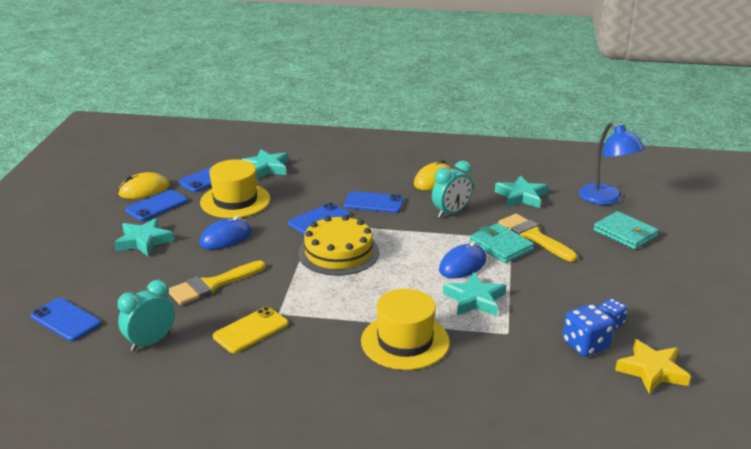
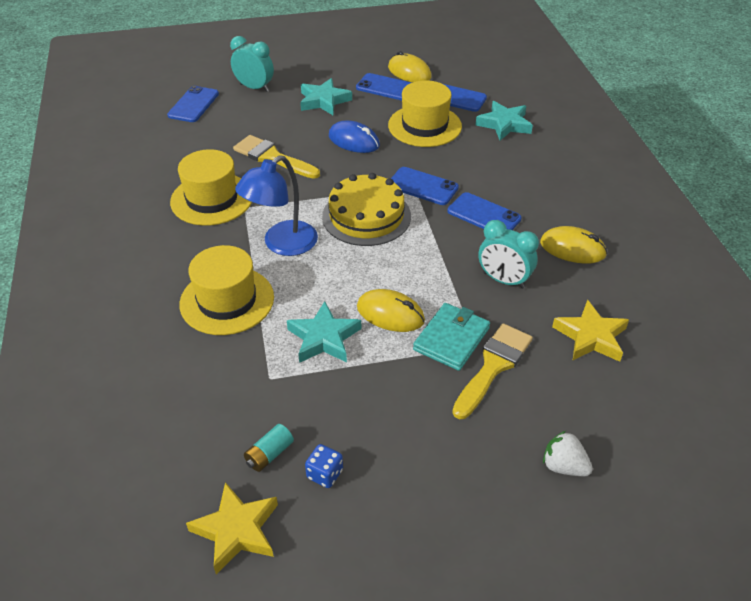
camera: 70 degrees right, 15 degrees up
turquoise clock [118,280,175,351] -> turquoise clock moved to [230,36,274,92]
yellow phone [213,307,289,353] -> yellow hat [170,149,252,226]
blue phone [344,191,404,213] -> blue phone turned 45 degrees counterclockwise [448,192,522,230]
blue mouse [439,241,486,279] -> yellow mouse [357,289,425,332]
turquoise star [495,175,548,208] -> yellow star [552,300,629,362]
blue dice [563,304,614,357] -> turquoise battery [244,424,294,472]
blue lamp [579,122,645,205] -> blue lamp moved to [235,155,318,256]
turquoise wallet [593,211,659,250] -> white strawberry [543,431,593,476]

